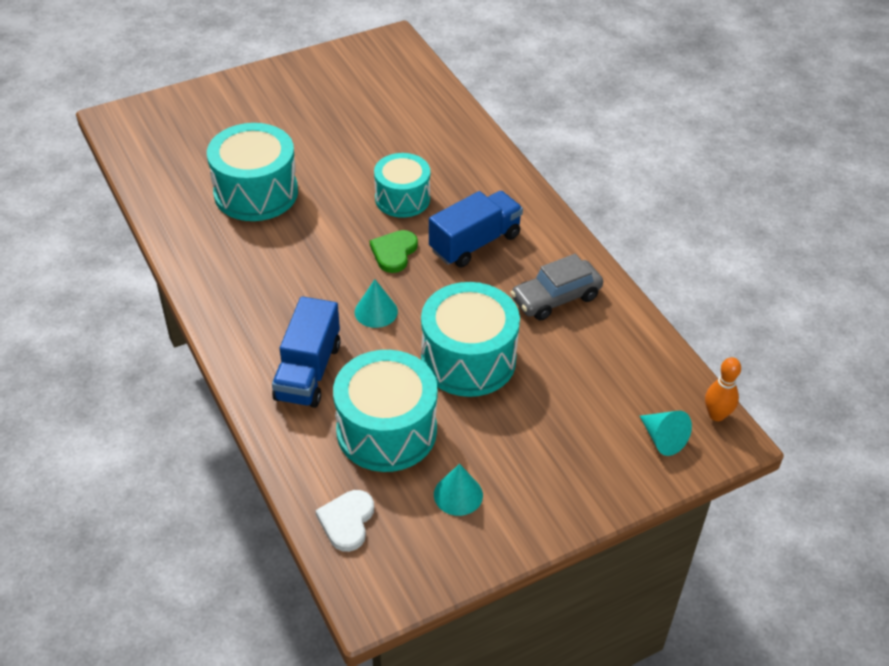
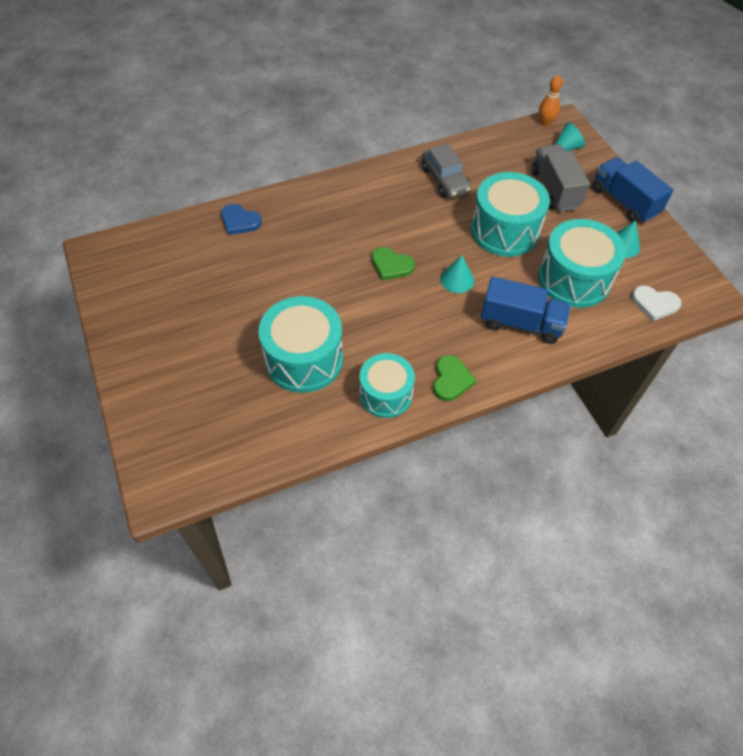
camera: 85 degrees left, 10 degrees up
turquoise drum [374,153,430,218] -> turquoise drum moved to [360,353,415,418]
blue truck [429,191,523,267] -> blue truck moved to [593,157,673,223]
none -> blue heart [221,204,262,235]
none -> green heart [433,355,477,401]
none -> grey truck [532,144,590,211]

